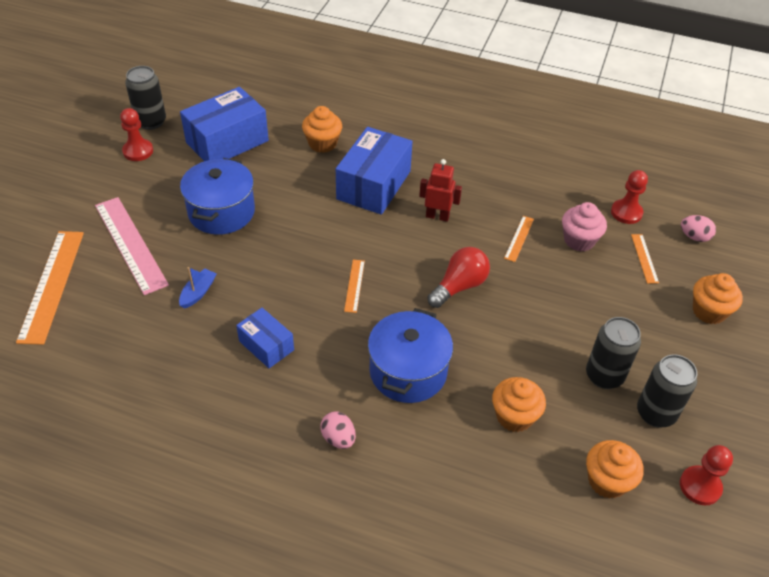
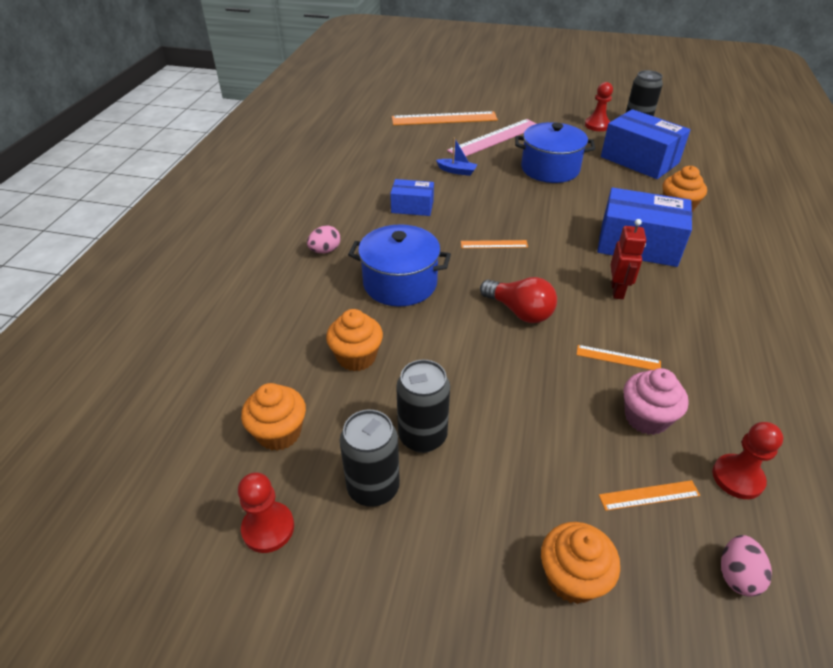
camera: 85 degrees right, 5 degrees down
blue box [236,308,294,368] -> blue box turned 60 degrees clockwise [390,179,434,216]

